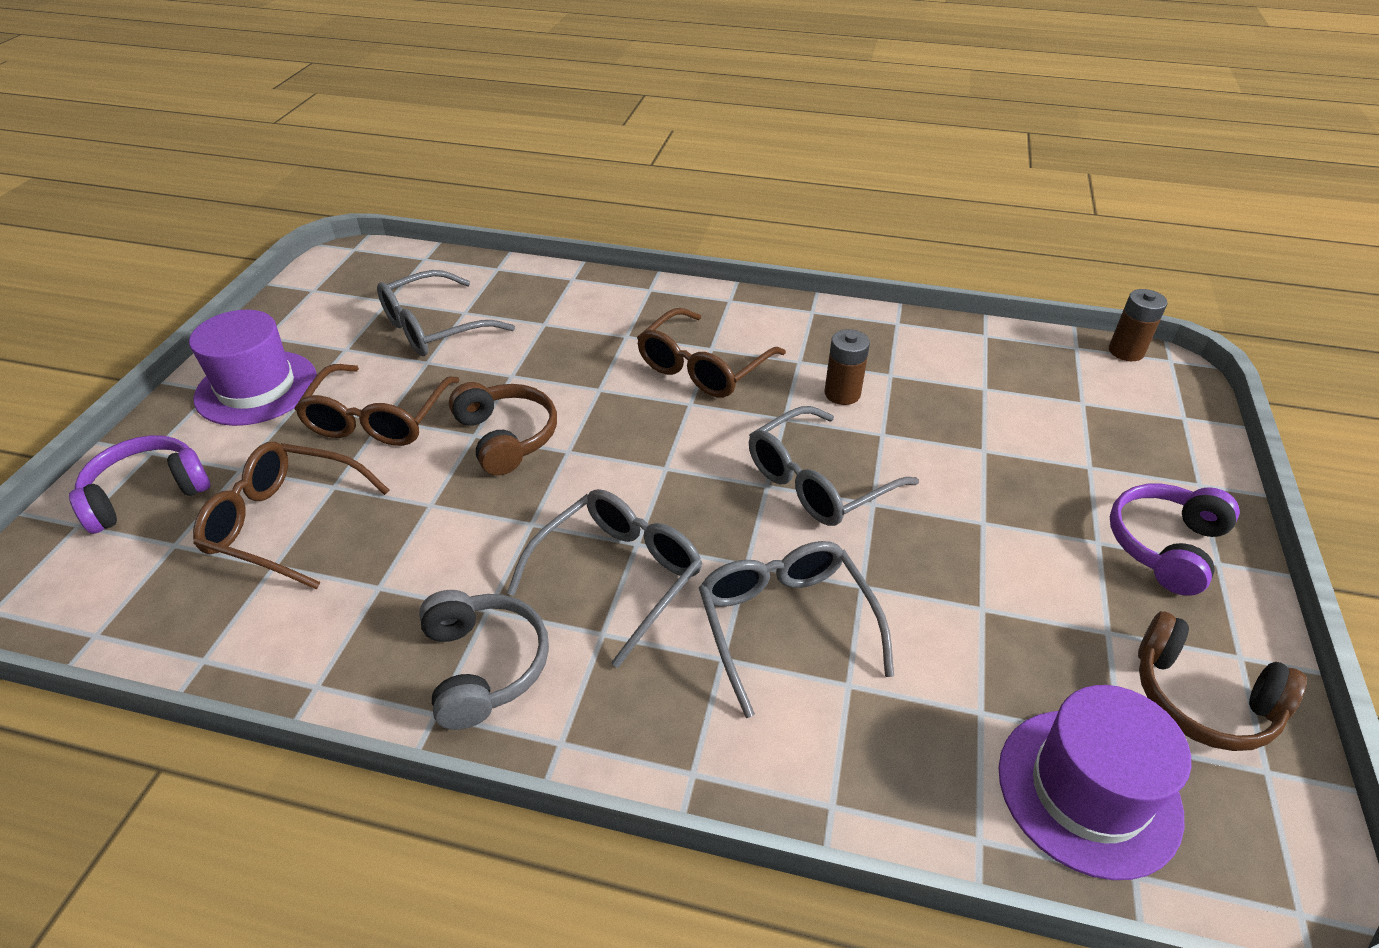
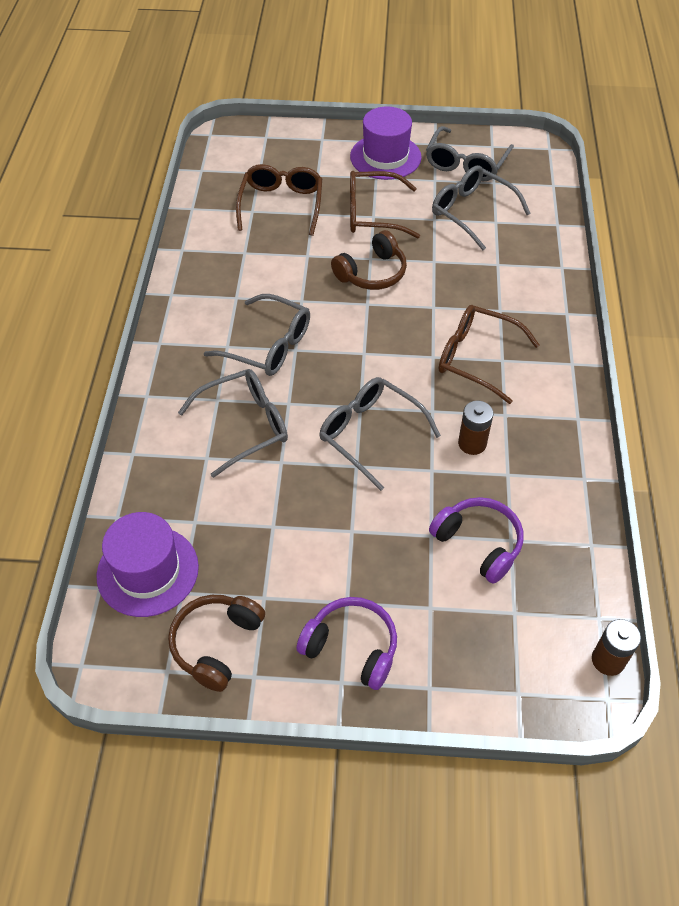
camera: 80 degrees right, 10 degrees up
purple headphones [69,435,211,534] -> purple headphones moved to [429,497,524,584]
grey headphones [419,590,549,730] -> none
none -> grey glasses [426,126,514,181]

